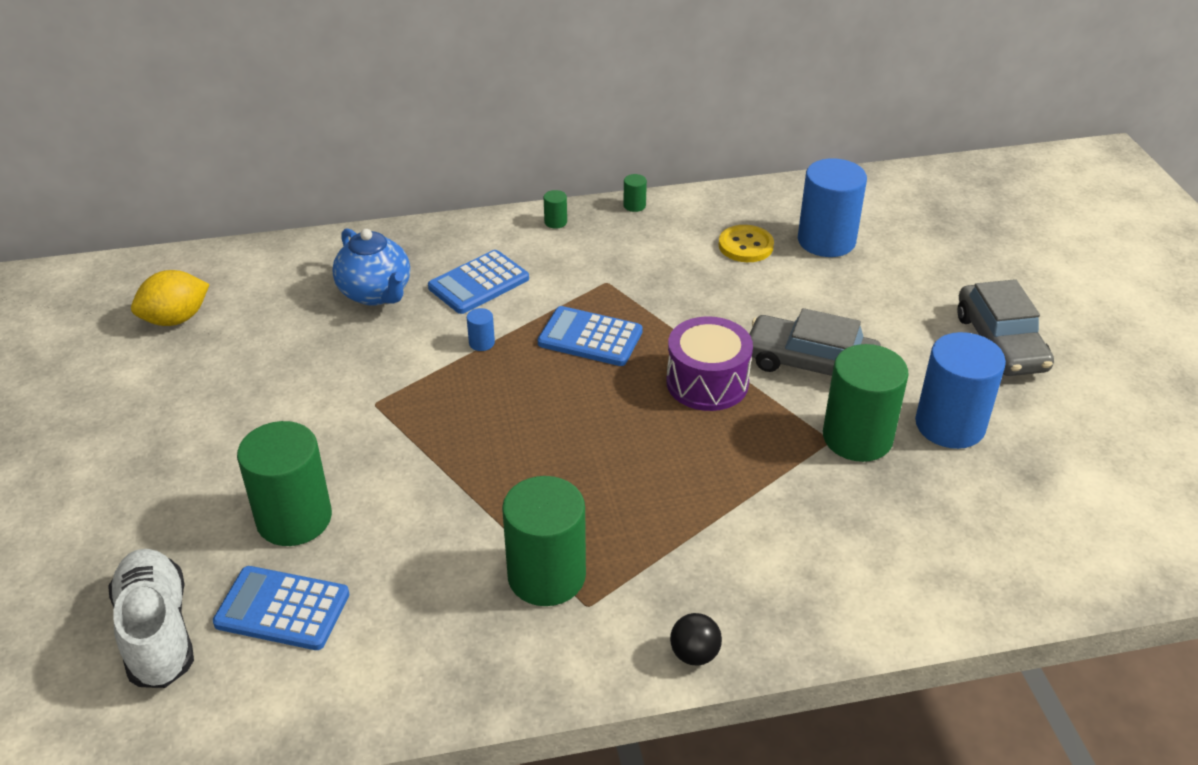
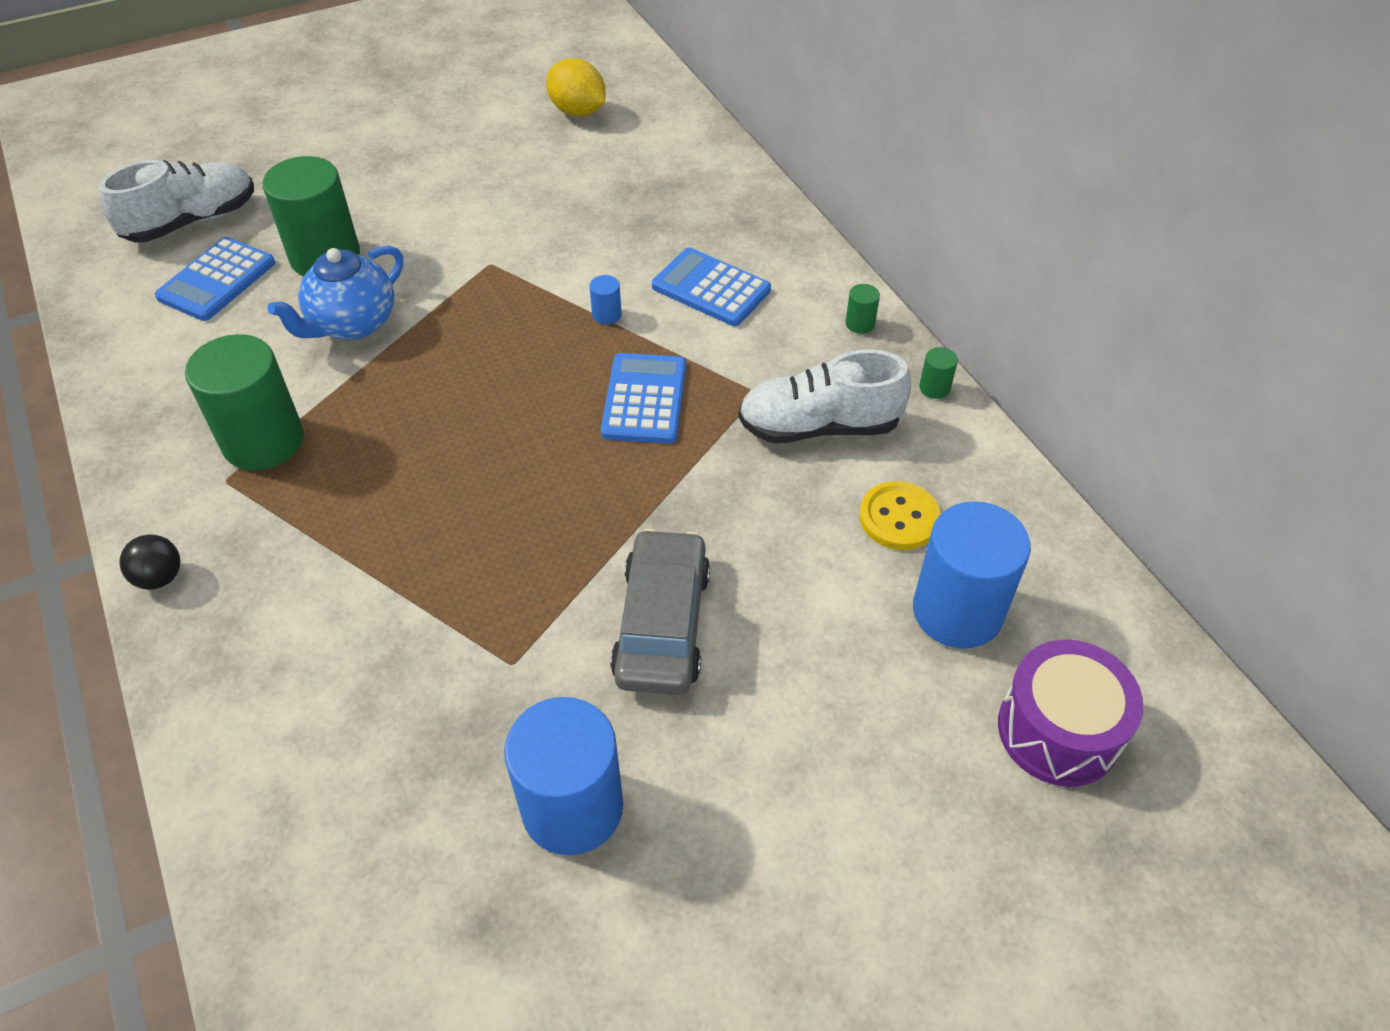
camera: 75 degrees right, 10 degrees up
blue calculator [213,566,349,650] -> blue calculator turned 150 degrees counterclockwise [155,237,275,321]
blue teapot [332,228,410,306] -> blue teapot moved to [267,246,403,340]
purple drum [666,316,753,411] -> purple drum moved to [998,640,1144,787]
green cylinder [823,344,909,462] -> none
grey car [957,279,1054,376] -> none
none -> white shoe [738,350,911,443]

